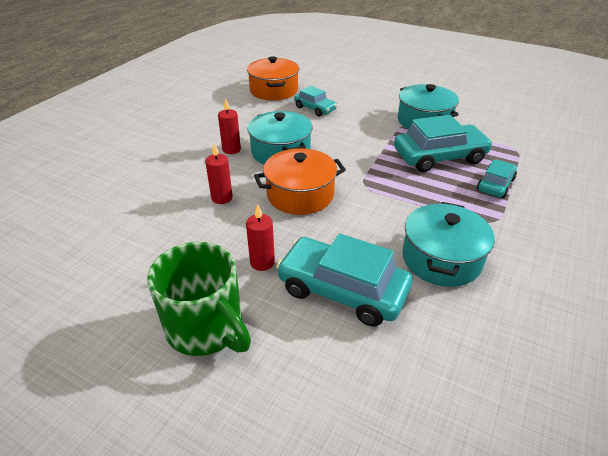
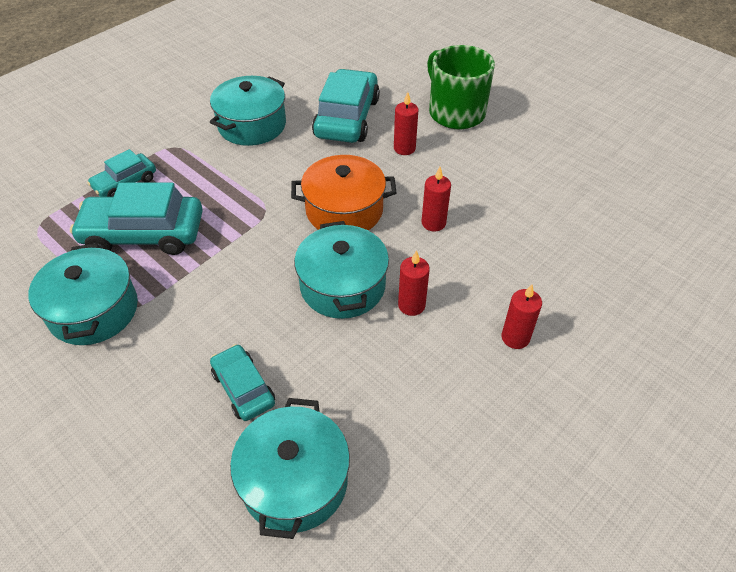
camera: 165 degrees left, 10 degrees up
orange pot [247,56,299,101] -> turquoise pot [230,398,350,539]
turquoise car [276,233,412,327] -> turquoise car turned 120 degrees counterclockwise [312,69,380,143]
none -> red candle [502,284,542,349]

